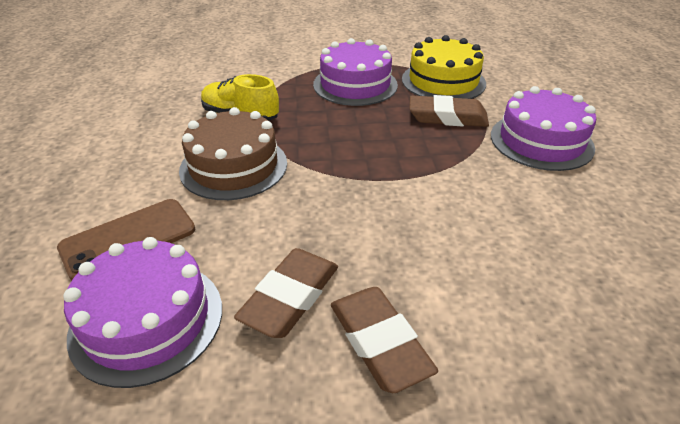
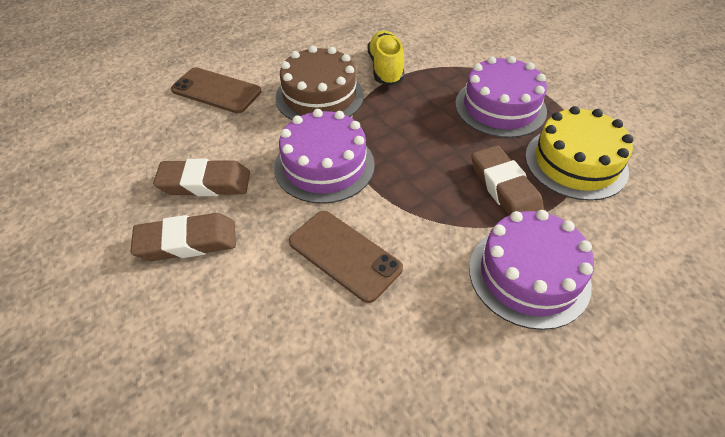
camera: 60 degrees right, 10 degrees up
purple cake [63,237,222,388] -> purple cake moved to [274,109,375,204]
brown eraser [331,287,438,393] -> brown eraser turned 45 degrees clockwise [130,213,236,261]
none -> brown phone [289,211,403,303]

